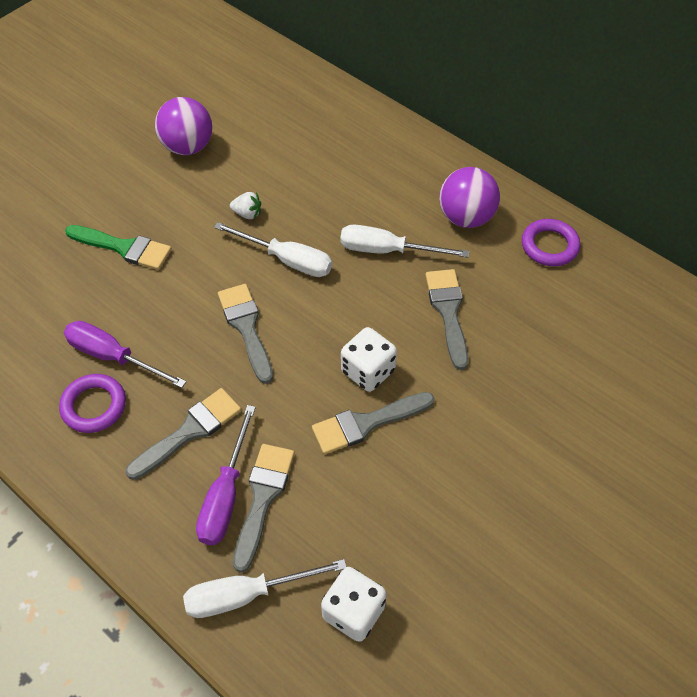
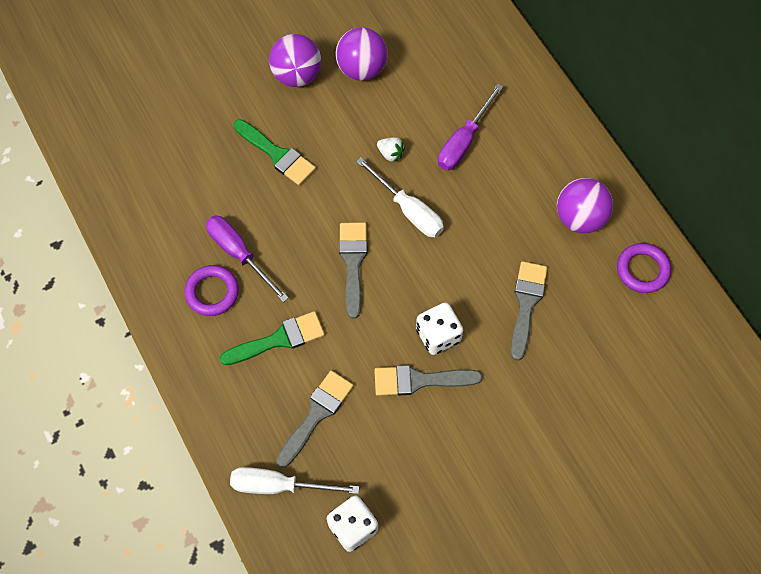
camera: 20 degrees right, 10 degrees up
grey brush [126,388,241,480] -> green brush [220,311,325,365]
purple screwdriver [196,405,256,545] -> purple screwdriver moved to [438,84,503,170]
white screwdriver [340,225,469,257] -> none
none -> purple ball [269,34,321,87]

